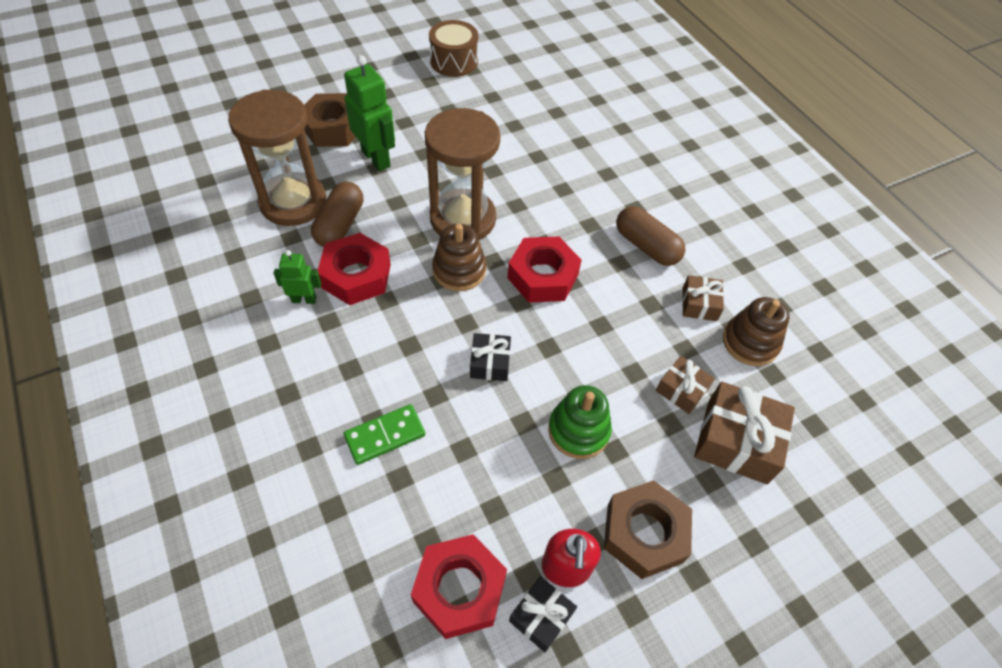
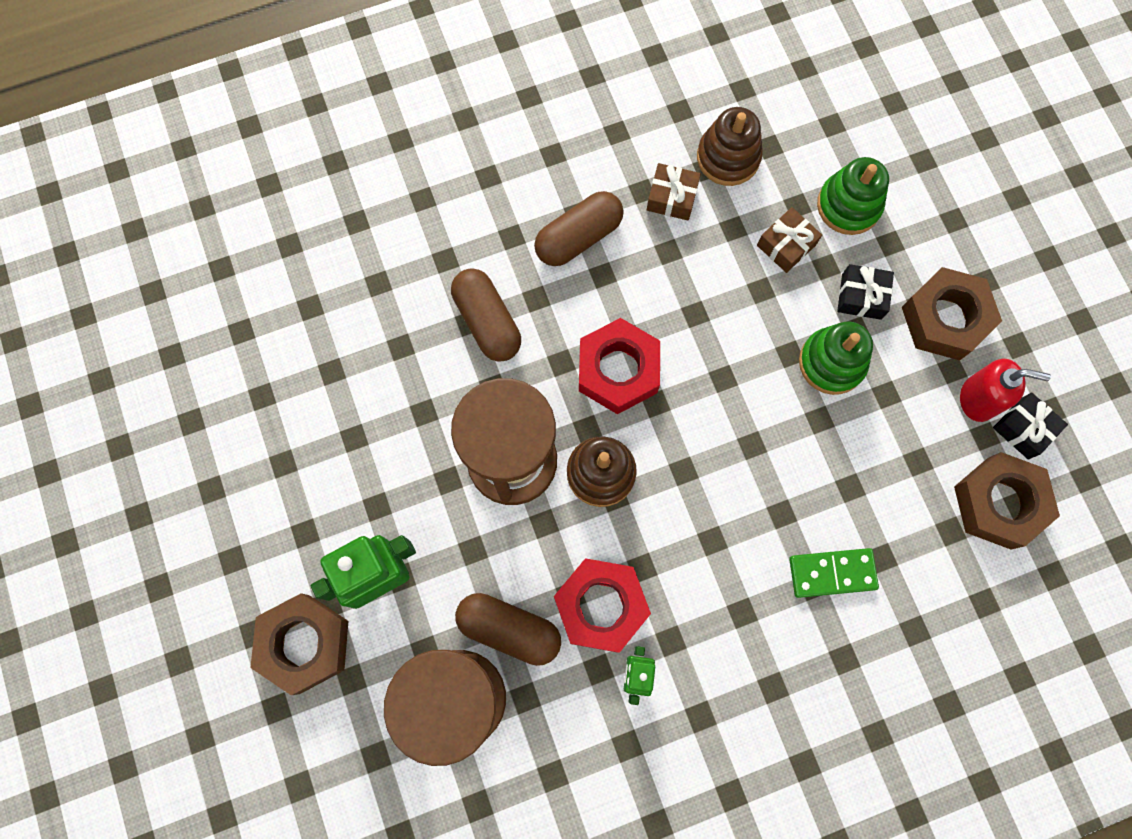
camera: 80 degrees left, 20 degrees up
green domino [344,404,426,465] -> green domino turned 75 degrees counterclockwise [789,548,879,598]
red nut [411,534,507,639] -> brown nut [954,452,1060,550]
brown drum [429,20,478,77] -> none
black gift [470,333,511,381] -> black gift moved to [837,264,894,320]
brown gift [694,382,795,484] -> green stacking toy [817,157,889,235]
none -> brown capsule [451,268,521,362]

